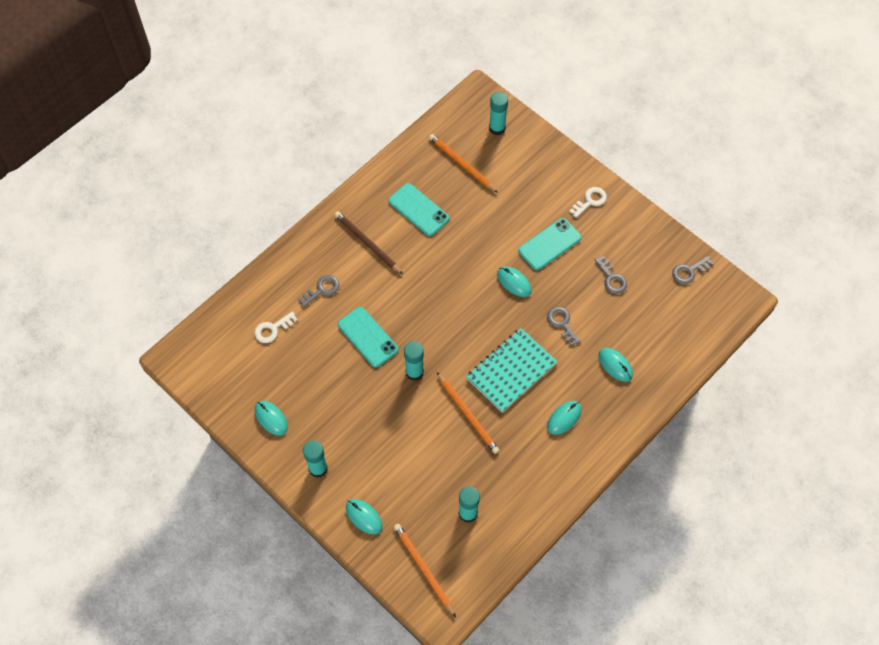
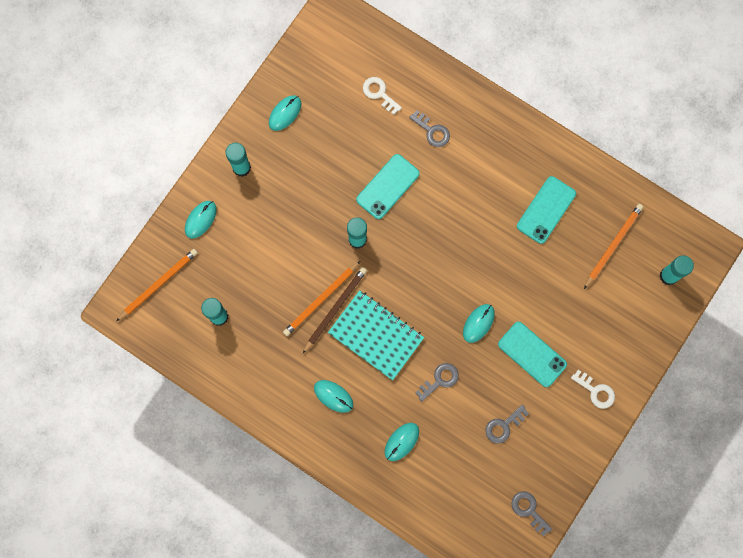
camera: 80 degrees right, 15 degrees up
brown pencil [335,211,403,274] -> brown pencil moved to [303,267,367,353]

